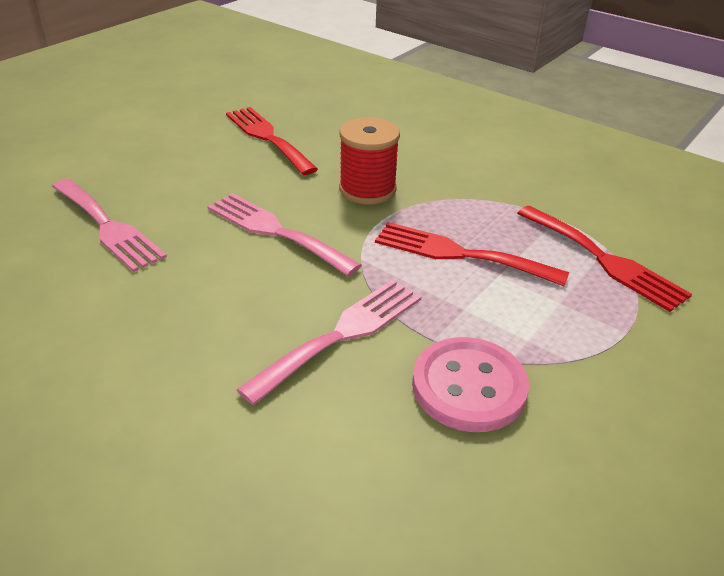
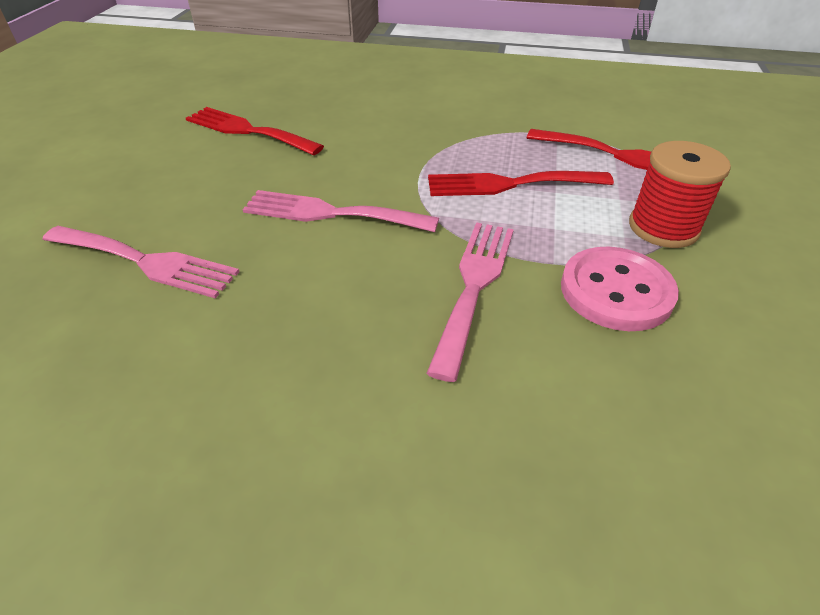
camera: 25 degrees left, 5 degrees up
red spool [339,117,400,204] -> red spool moved to [629,141,731,248]

